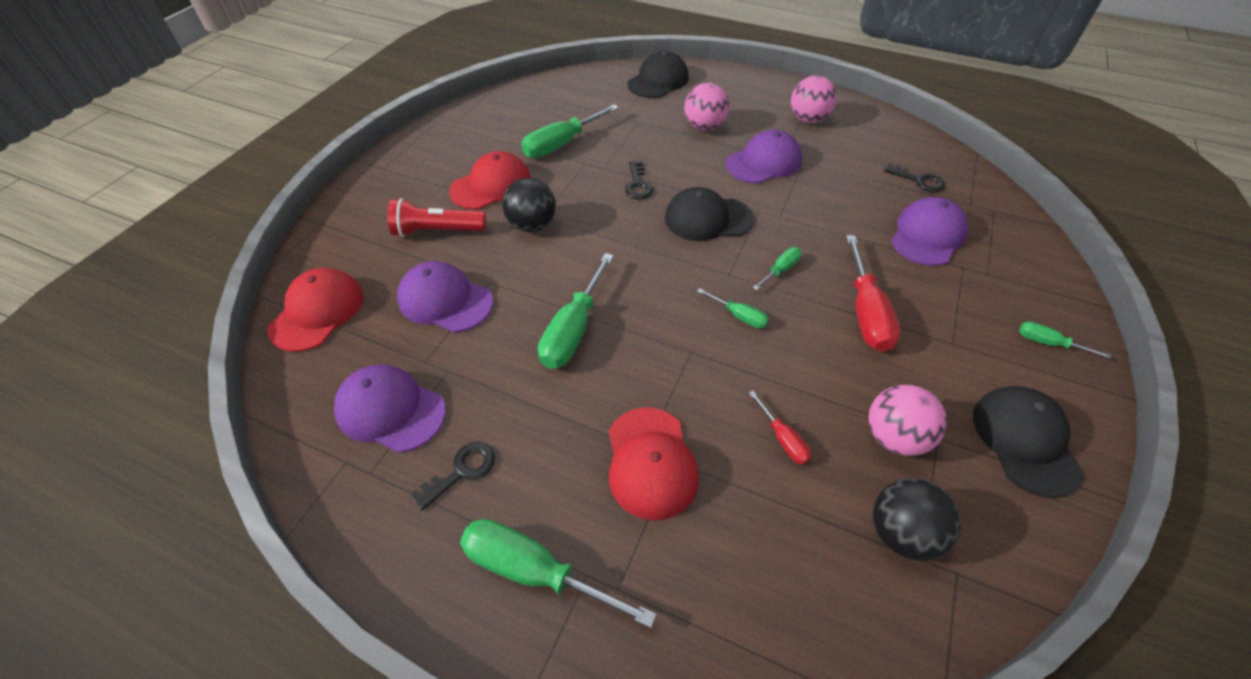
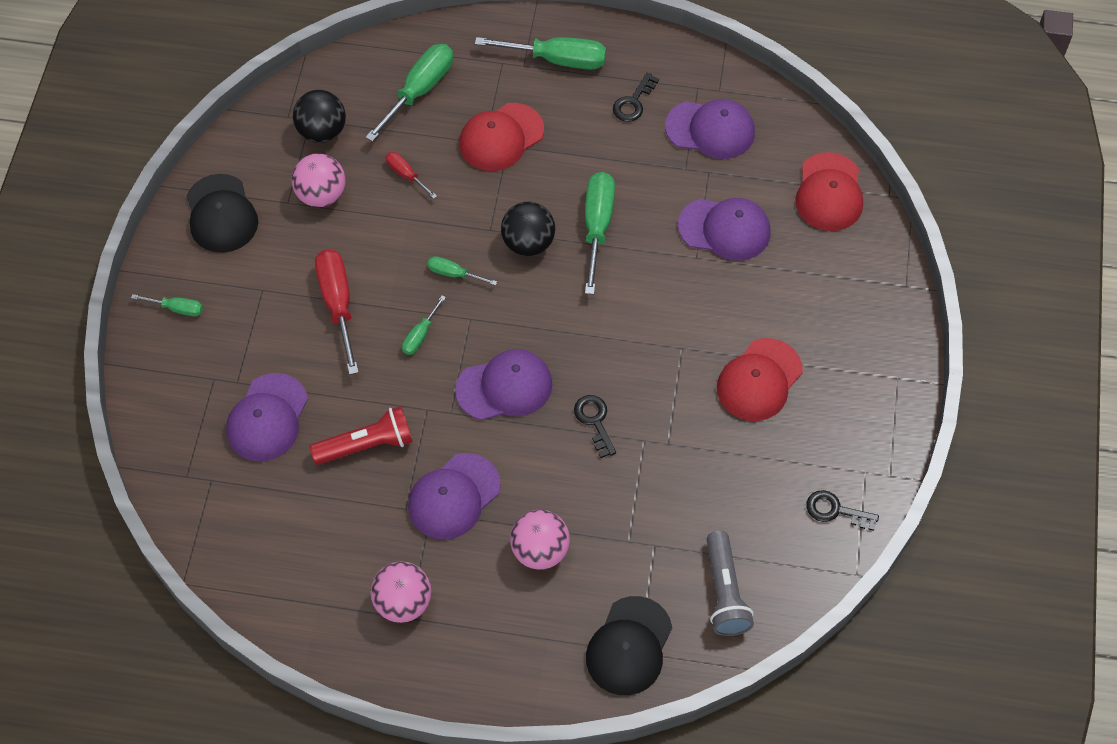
camera: 165 degrees right, 10 degrees up
red flashlight [387,198,486,237] -> red flashlight moved to [310,406,413,465]
black ball [502,178,556,232] -> black ball moved to [501,201,555,256]
green screwdriver [521,104,619,158] -> green screwdriver moved to [365,44,453,142]
red cap [609,407,699,520] -> red cap turned 105 degrees counterclockwise [459,103,544,171]
black cap [665,187,754,241] -> purple cap [455,349,552,420]
black key [884,163,945,192] -> black key moved to [806,490,879,531]
none -> grey flashlight [707,531,754,636]

